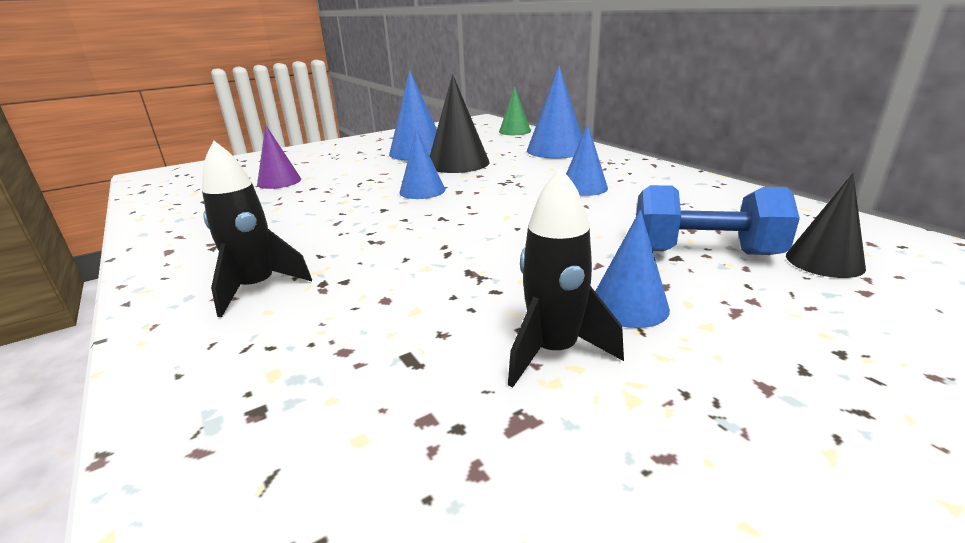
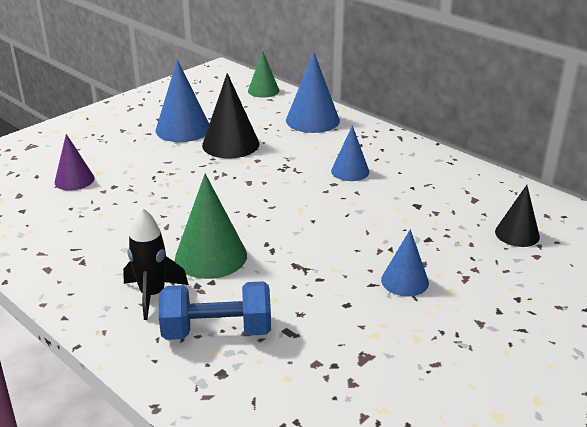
camera: 15 degrees left, 5 degrees up
blue cone [400,129,445,199] -> none
black rocket [508,167,624,388] -> none
blue dumbbell [636,185,800,255] -> blue dumbbell moved to [159,281,271,340]
none -> green cone [175,174,247,279]

